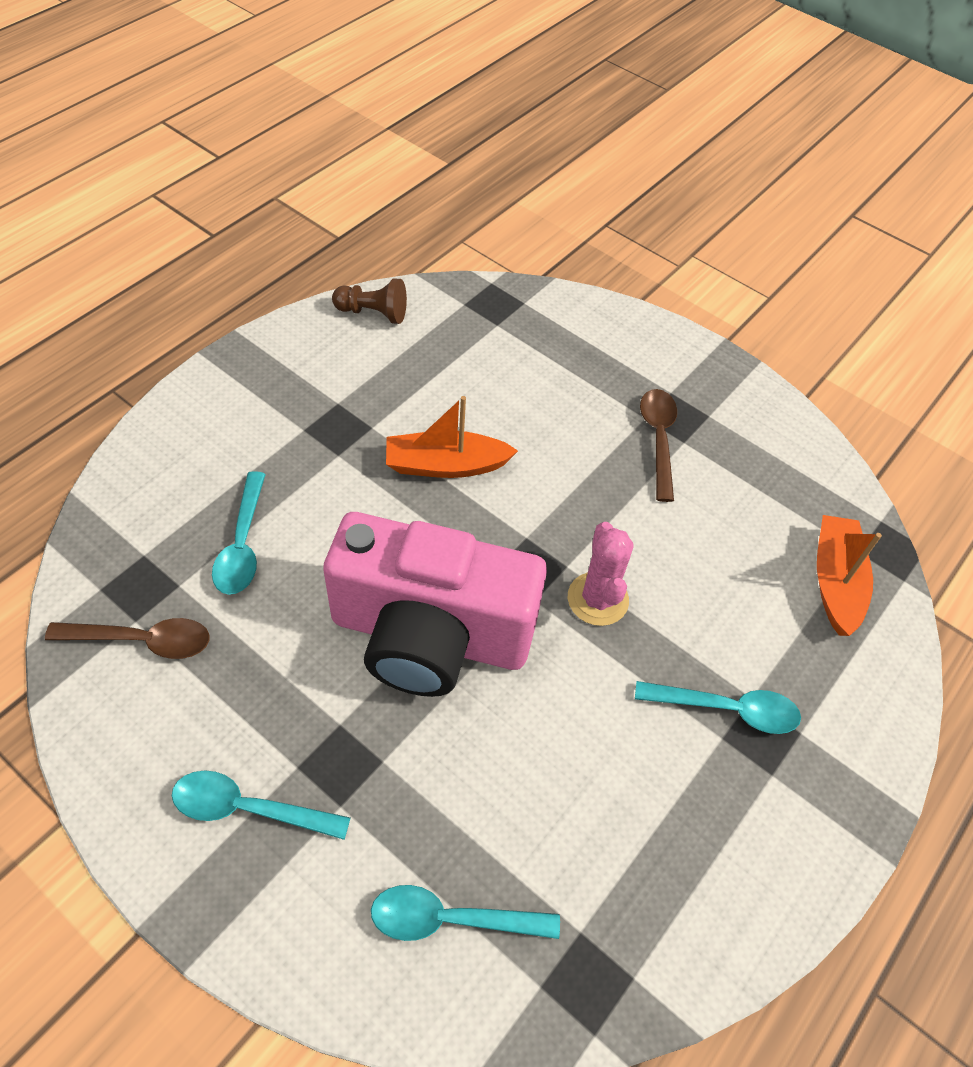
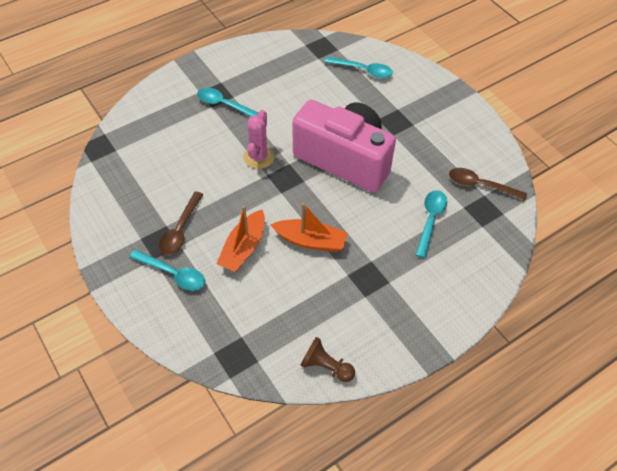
camera: 160 degrees left, 0 degrees up
turquoise spoon [172,770,351,840] -> turquoise spoon moved to [130,250,205,291]
orange boat [817,515,882,636] -> orange boat moved to [216,206,265,272]

